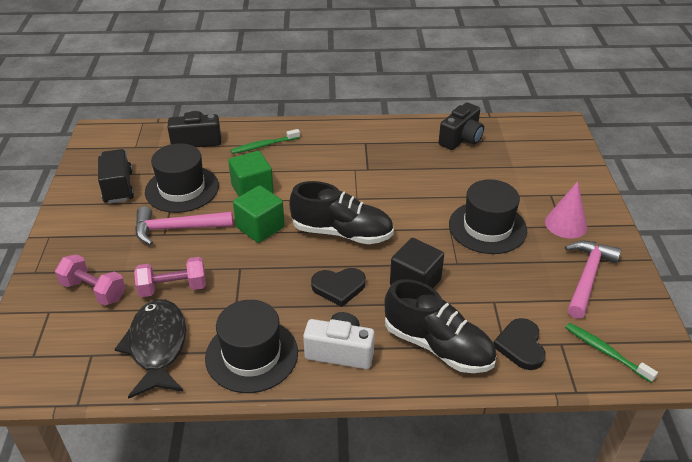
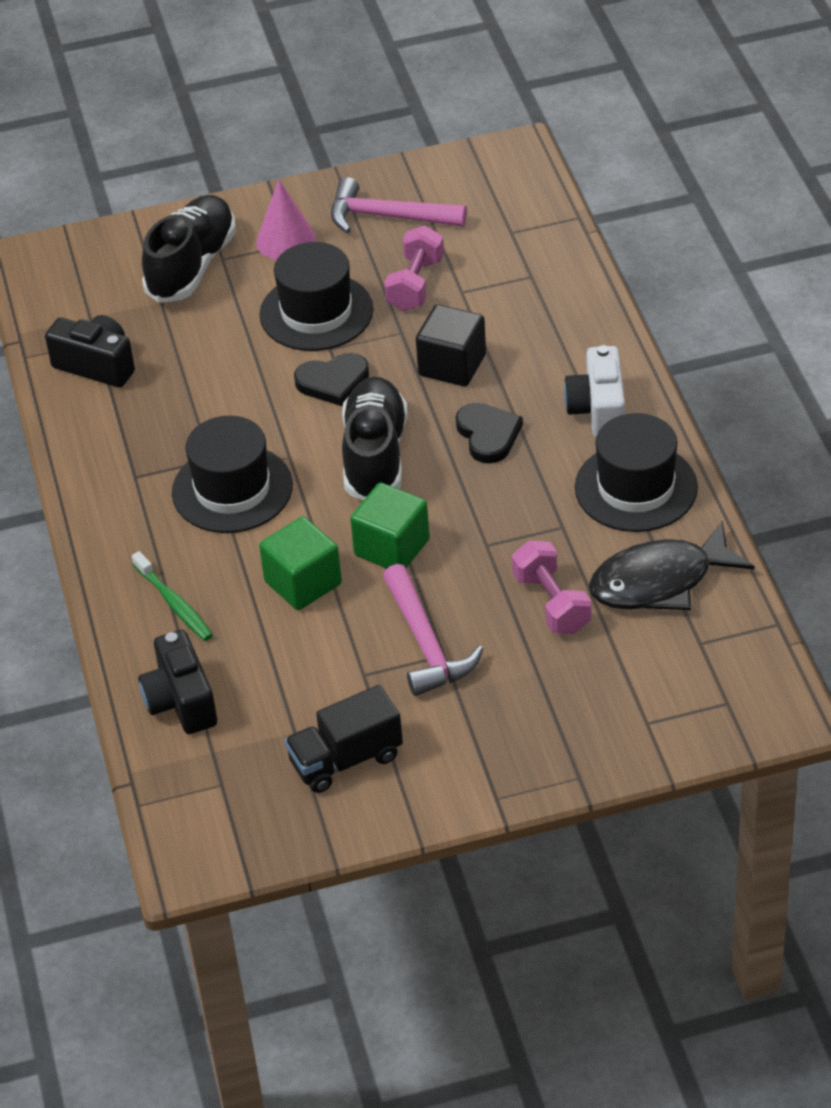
camera: 100 degrees left, 5 degrees up
pink dumbbell [55,254,126,305] -> pink dumbbell moved to [384,226,444,311]
black hat [145,143,219,213] -> black hat moved to [172,416,293,533]
black shoe [384,279,497,373] -> black shoe moved to [142,195,236,303]
black heart [494,318,545,370] -> black heart moved to [294,353,369,406]
green toothbrush [565,323,658,383] -> none

